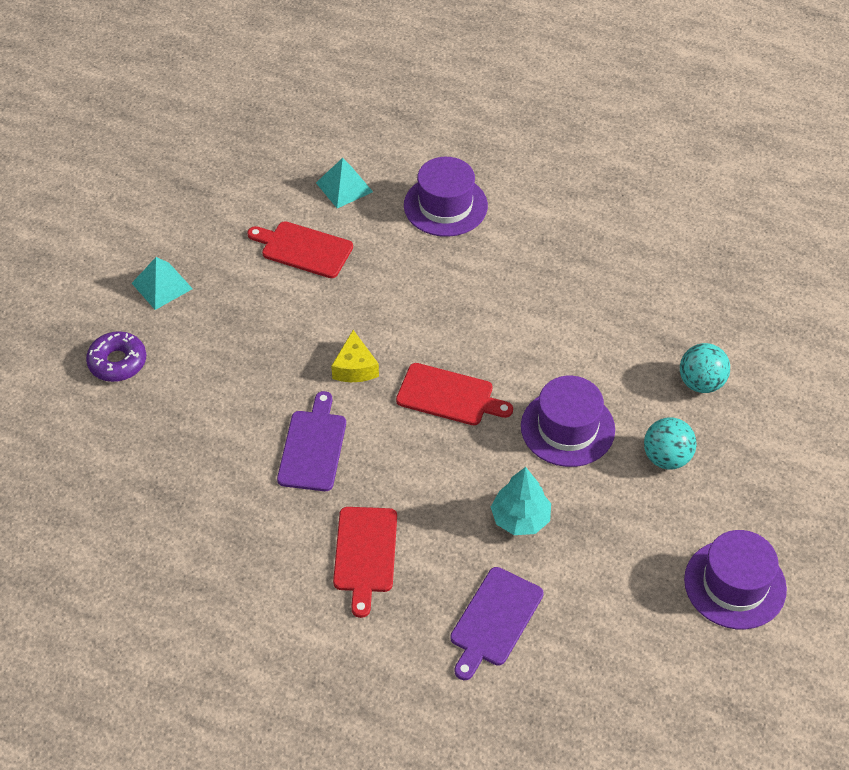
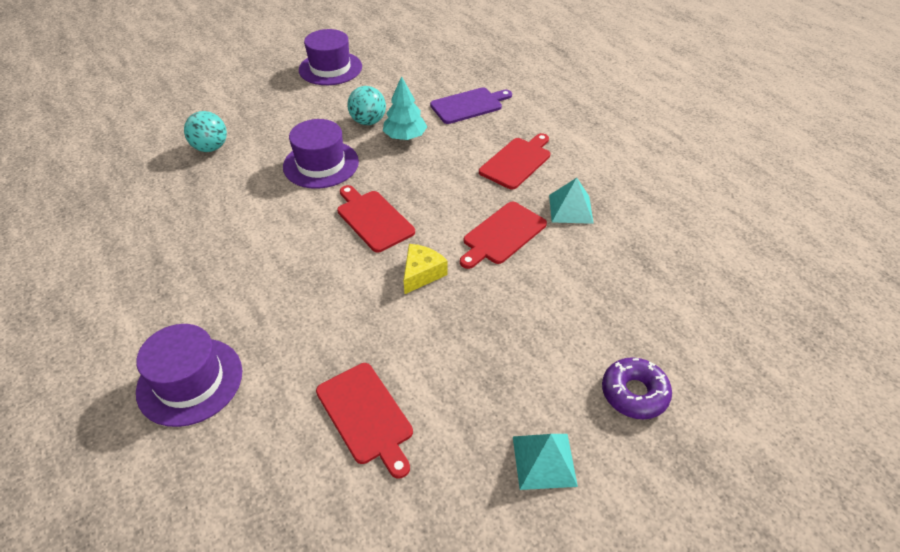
camera: 145 degrees left, 5 degrees down
purple cutting board [277,391,346,491] -> red cutting board [460,202,547,269]
turquoise pyramid [316,158,373,208] -> turquoise pyramid moved to [549,178,594,224]
turquoise ball [644,417,697,469] -> turquoise ball moved to [347,86,386,125]

